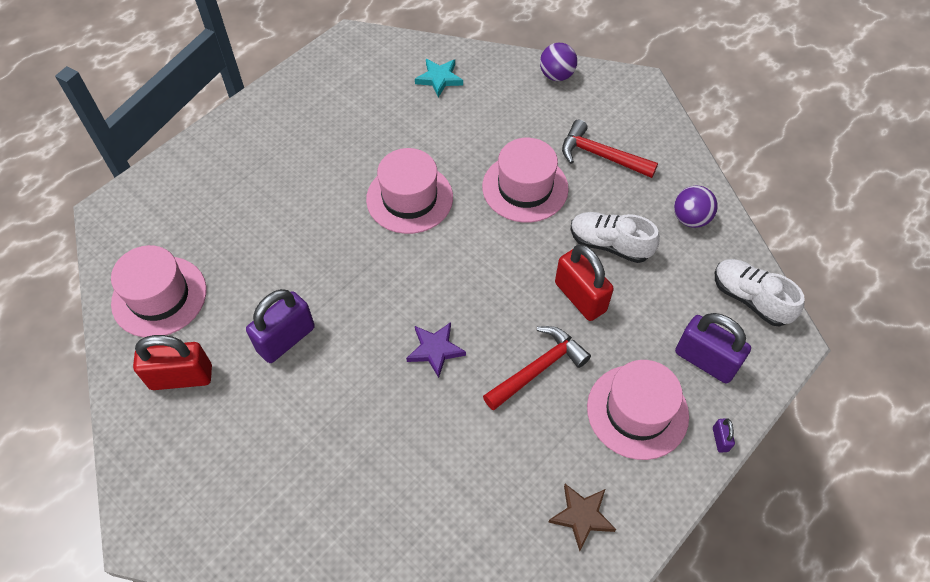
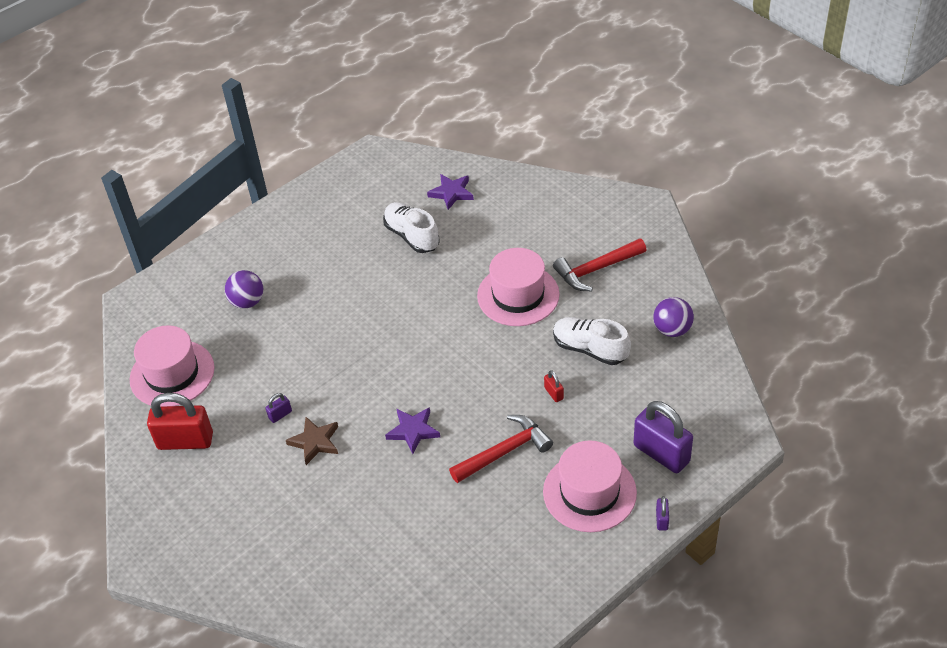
camera: 10 degrees right, 10 degrees down
purple padlock [246,289,315,363] -> purple padlock [265,393,292,423], size x0.43
pink hat [366,148,453,234] -> none
turquoise star [415,59,463,97] -> purple star [427,174,474,210]
purple ball [540,43,577,81] -> purple ball moved to [225,270,263,309]
brown star [548,484,616,551] -> brown star moved to [286,417,338,465]
red padlock [555,244,614,321] -> red padlock [544,370,564,402], size x0.43
red hammer [562,120,658,178] -> red hammer turned 60 degrees counterclockwise [553,238,646,291]
white shoe [715,259,805,327] -> white shoe moved to [383,202,439,253]

